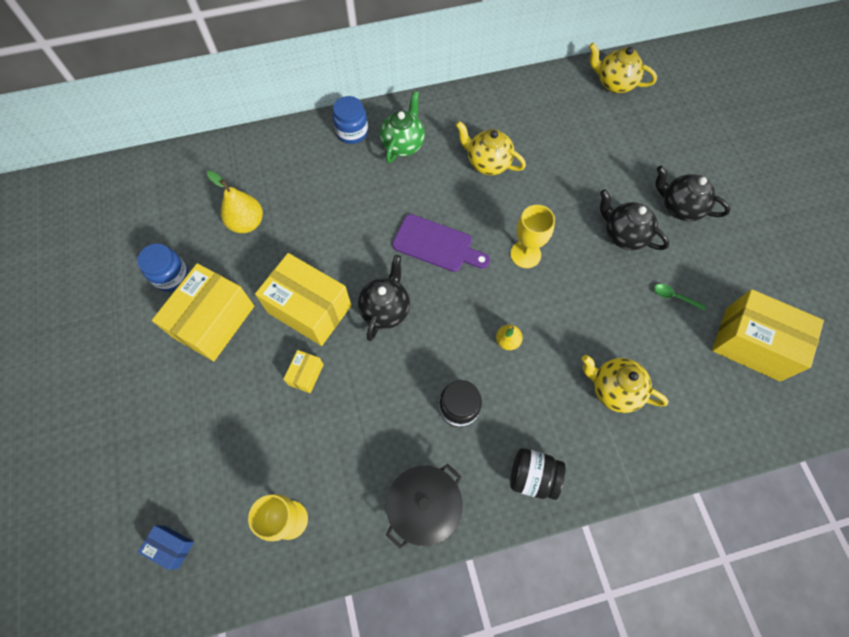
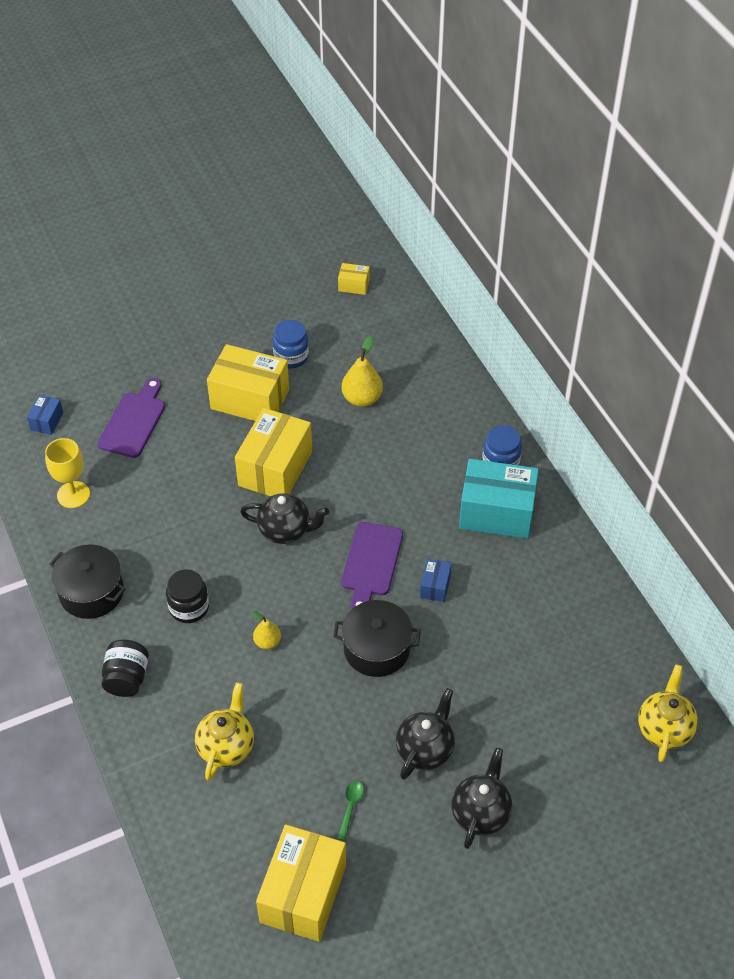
camera: 80 degrees right, 15 degrees down
yellow box [283,350,324,393] -> yellow box moved to [338,263,370,295]
green teapot [379,91,425,163] -> turquoise box [459,459,539,539]
yellow teapot [456,121,526,175] -> none
yellow goblet [510,205,555,268] -> black pot [333,600,421,677]
none -> purple cutting board [98,378,165,458]
none -> blue box [420,559,452,602]

